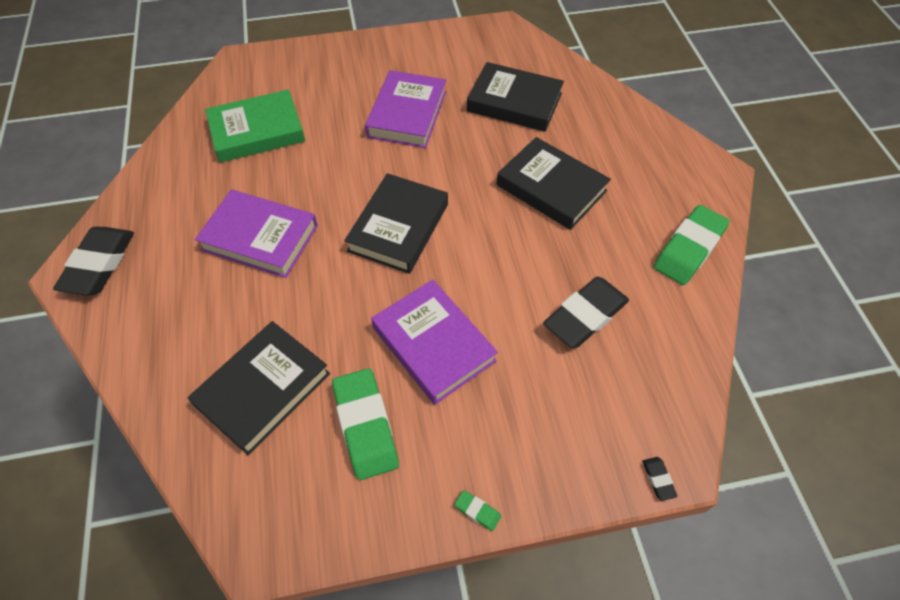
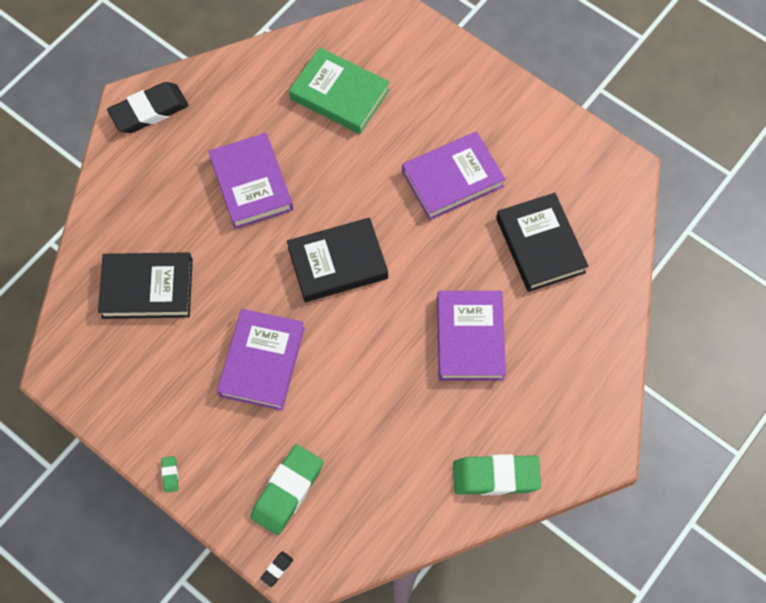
camera: 50 degrees right, 10 degrees up
green eraser [332,368,399,480] -> green eraser moved to [251,444,323,535]
black book [497,137,611,230] -> purple book [437,291,506,380]
black eraser [543,277,629,348] -> none

